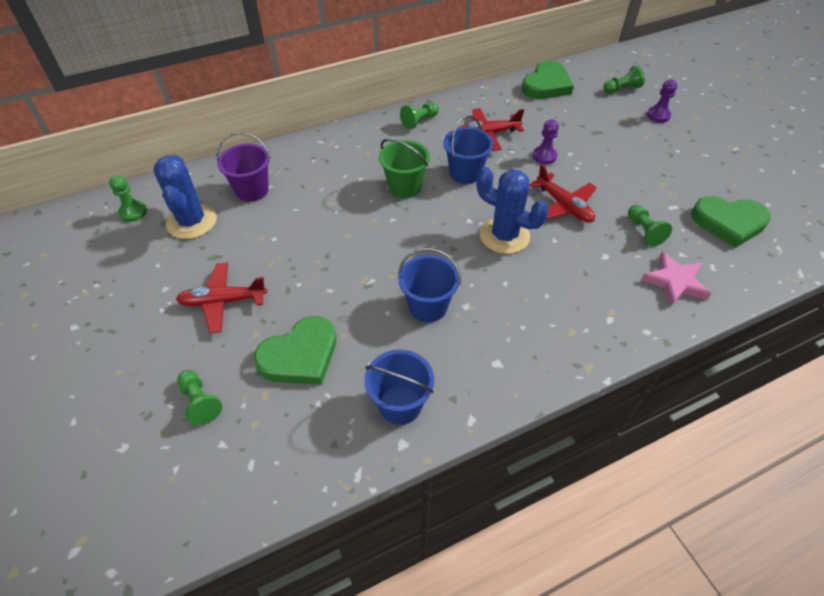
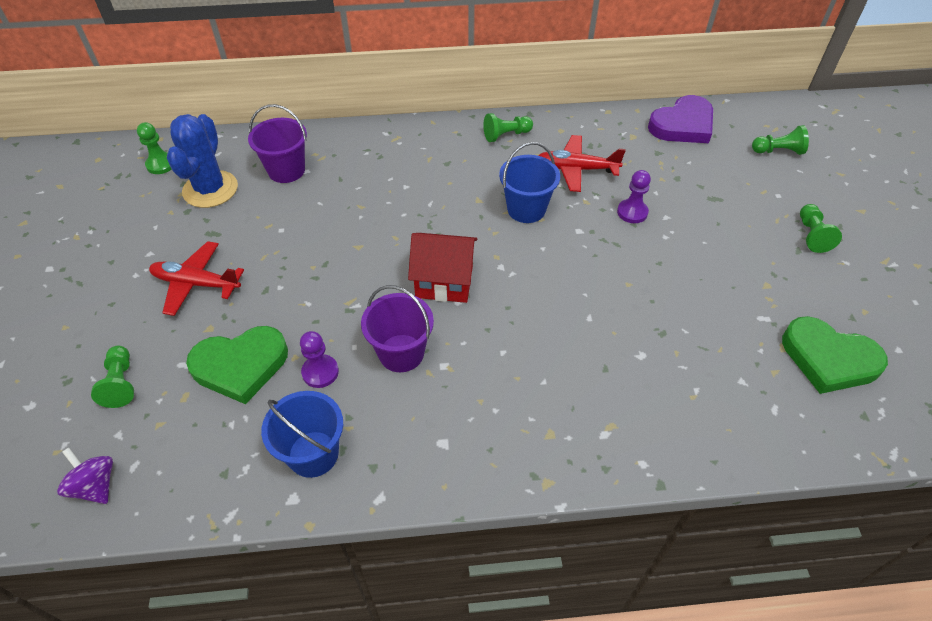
camera: 20 degrees right, 0 degrees up
green bucket [379,139,430,198] -> none
blue bucket [398,248,461,322] -> purple bucket [361,285,434,372]
blue cactus [476,167,549,254] -> none
green heart [522,61,574,99] -> purple heart [648,95,713,143]
red plane [529,164,597,223] -> none
green pawn [628,205,672,246] -> green pawn moved to [800,204,842,253]
pink star [641,251,711,307] -> none
purple pawn [647,79,677,123] -> purple pawn moved to [300,331,339,388]
none -> purple spinning top [57,448,113,504]
none -> red house [408,233,477,303]

